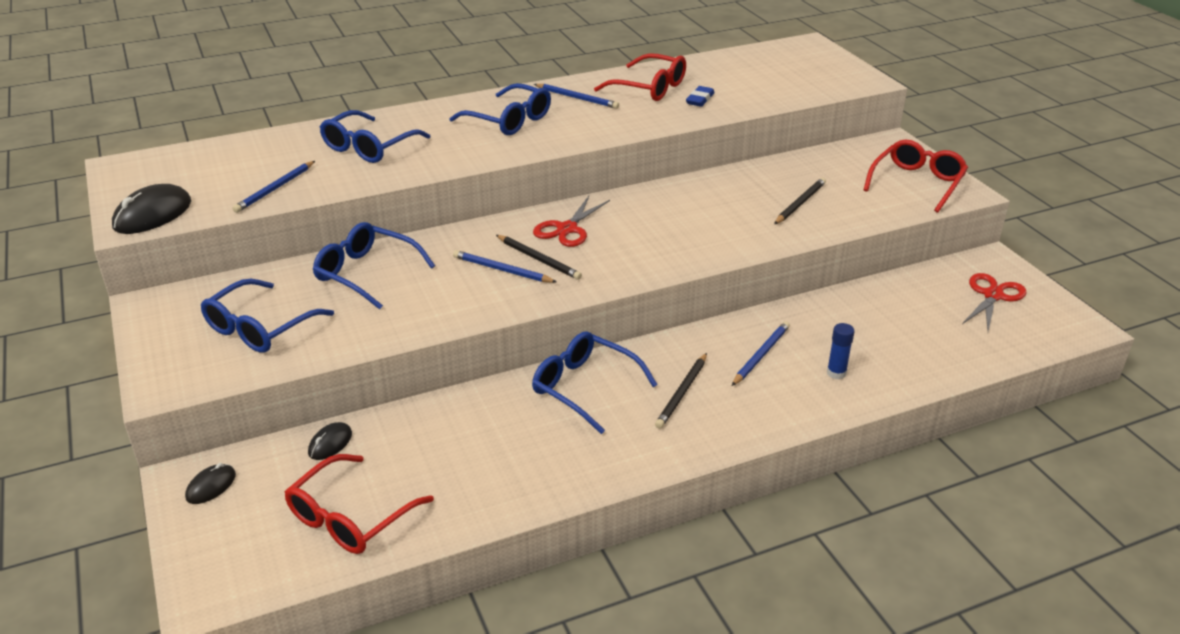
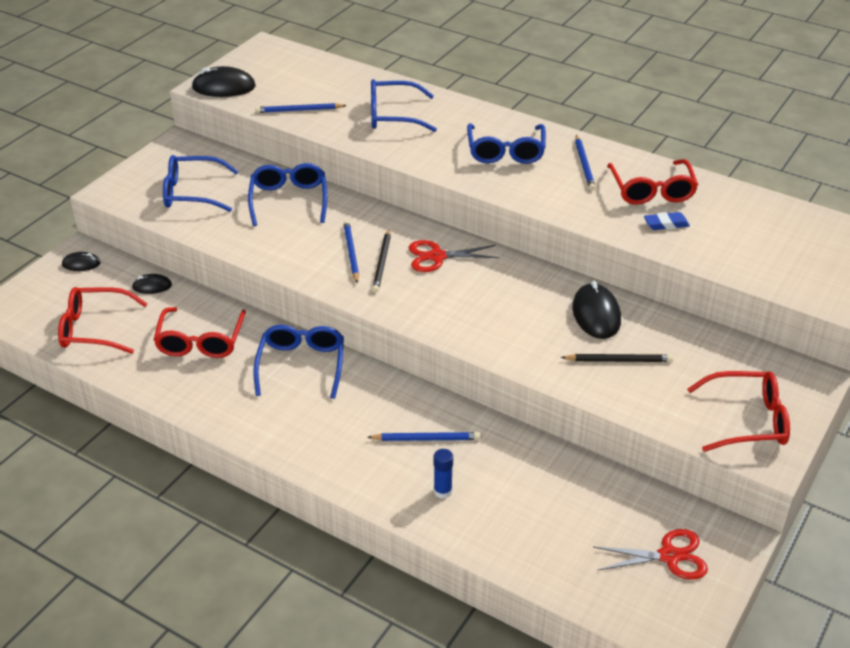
camera: 55 degrees right, 5 degrees up
black pencil [655,353,707,429] -> none
none -> red glasses [154,307,246,358]
none -> black mouse [572,281,621,339]

